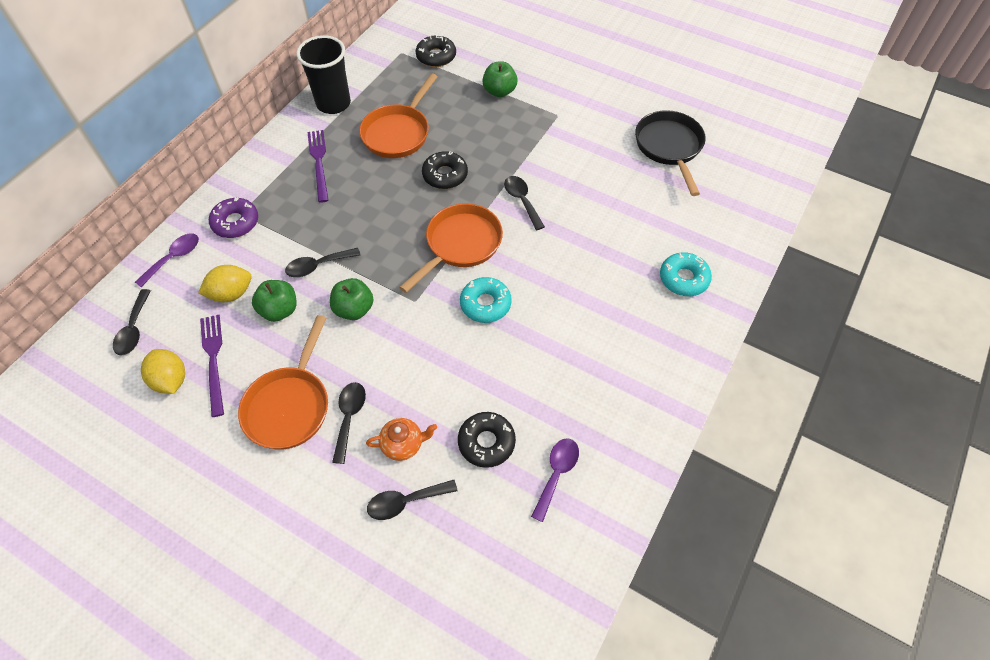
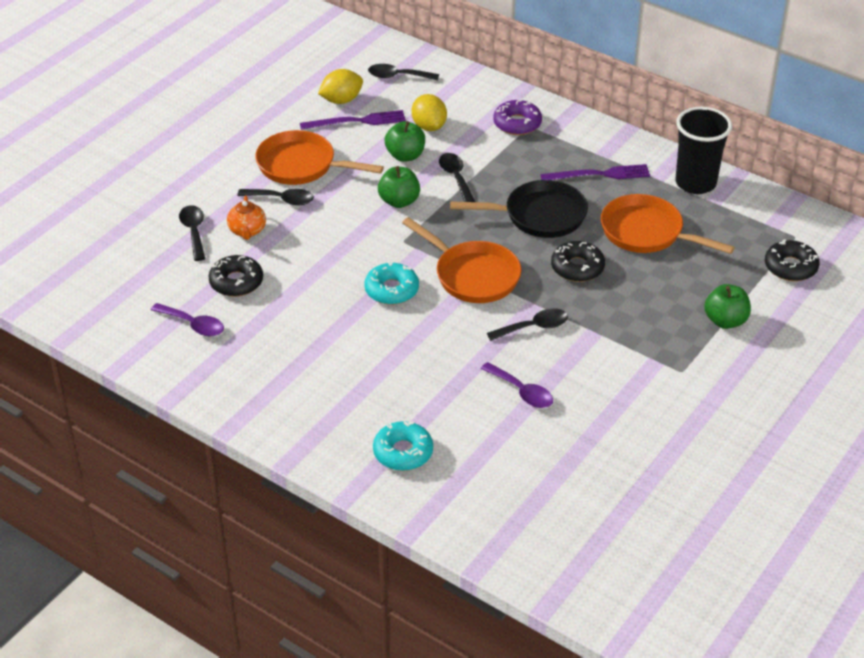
camera: 95 degrees right, 15 degrees down
purple spoon [135,233,199,287] -> purple spoon moved to [481,362,553,408]
black pan [635,110,706,196] -> black pan moved to [450,180,588,238]

